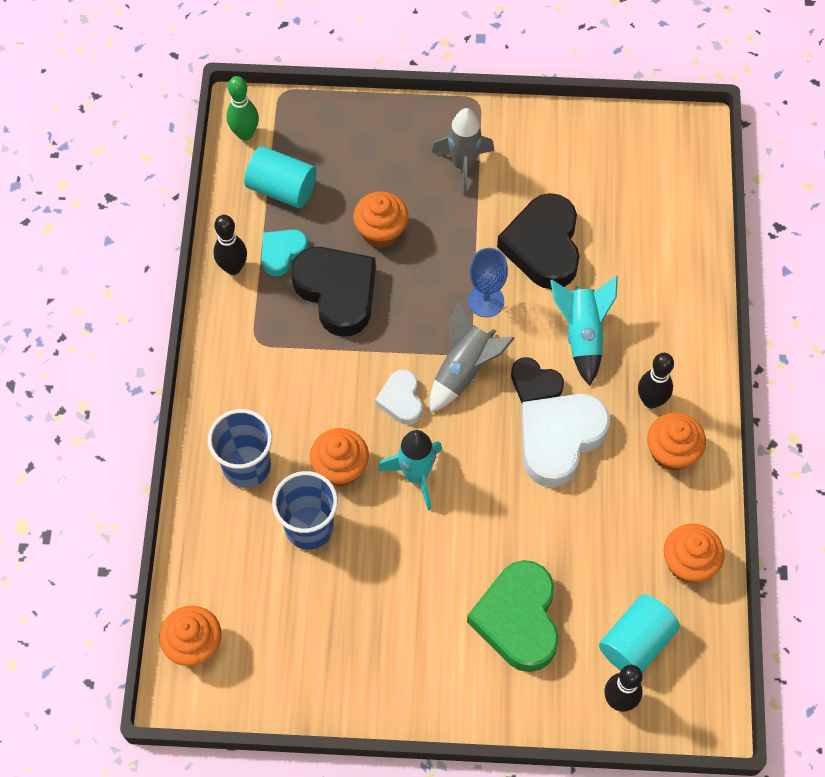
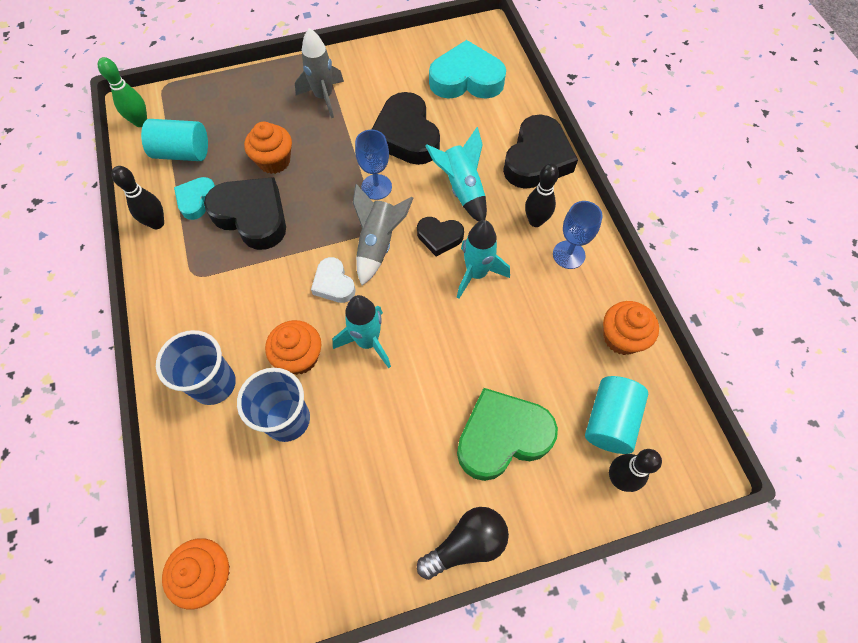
camera: 20 degrees left, 0 degrees up
green heart [467,560,559,672] -> green heart turned 90 degrees clockwise [457,388,558,481]
white heart [521,394,610,487] -> turquoise rocket [457,220,510,299]
orange cupcake [647,413,706,471] -> blue goblet [553,201,603,269]
none -> black light bulb [417,507,509,580]
none -> turquoise heart [429,40,506,99]
none -> black heart [503,114,578,189]

